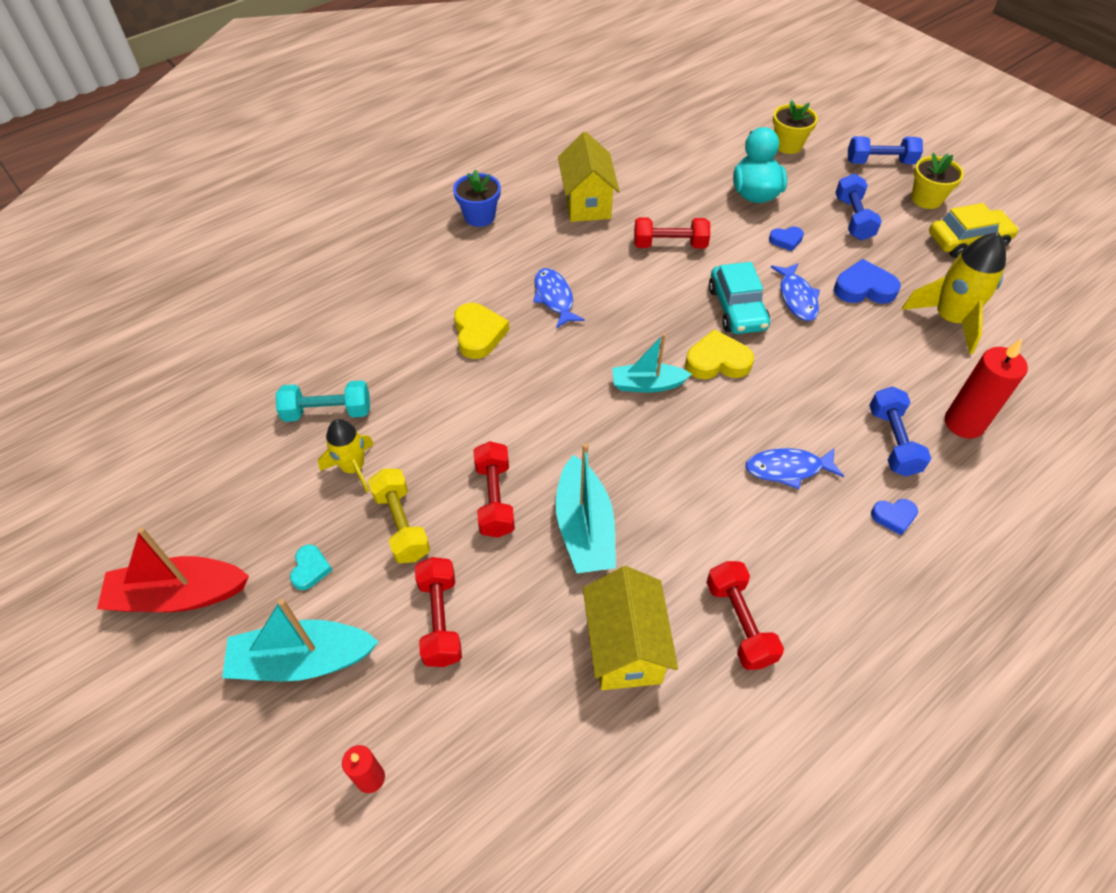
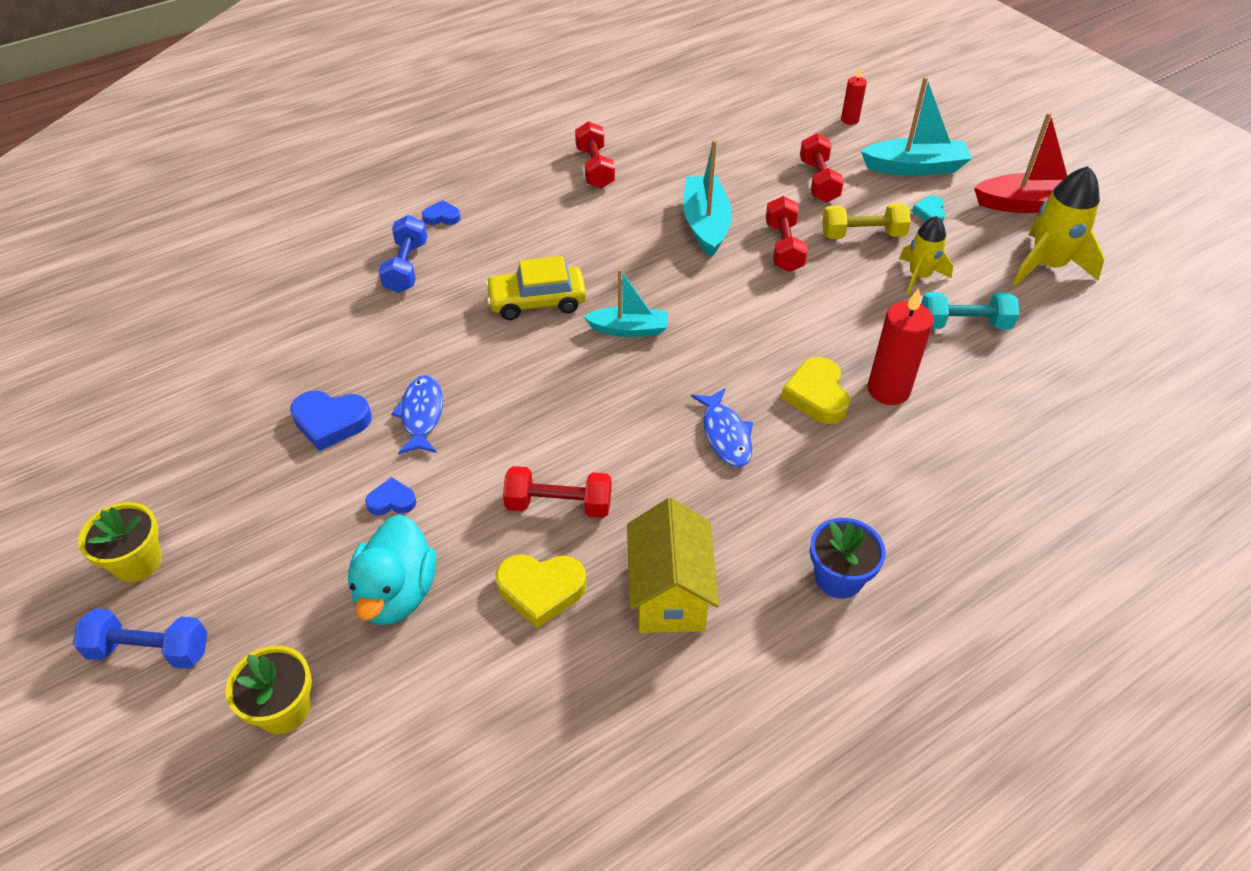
camera: 175 degrees left, 5 degrees down
yellow dumbbell [368,469,430,563] -> yellow dumbbell turned 75 degrees counterclockwise [822,204,911,239]
yellow house [583,566,678,690] -> none
yellow heart [685,329,754,379] -> yellow heart moved to [495,554,586,628]
turquoise car [709,262,770,334] -> none
blue fish [745,448,844,489] -> none
blue dumbbell [835,174,882,240] -> none
yellow rocket [902,232,1006,354] -> yellow rocket moved to [1013,166,1105,286]
yellow car [929,203,1019,258] -> yellow car moved to [485,256,586,320]
red candle [945,339,1028,439] -> red candle moved to [868,288,934,405]

